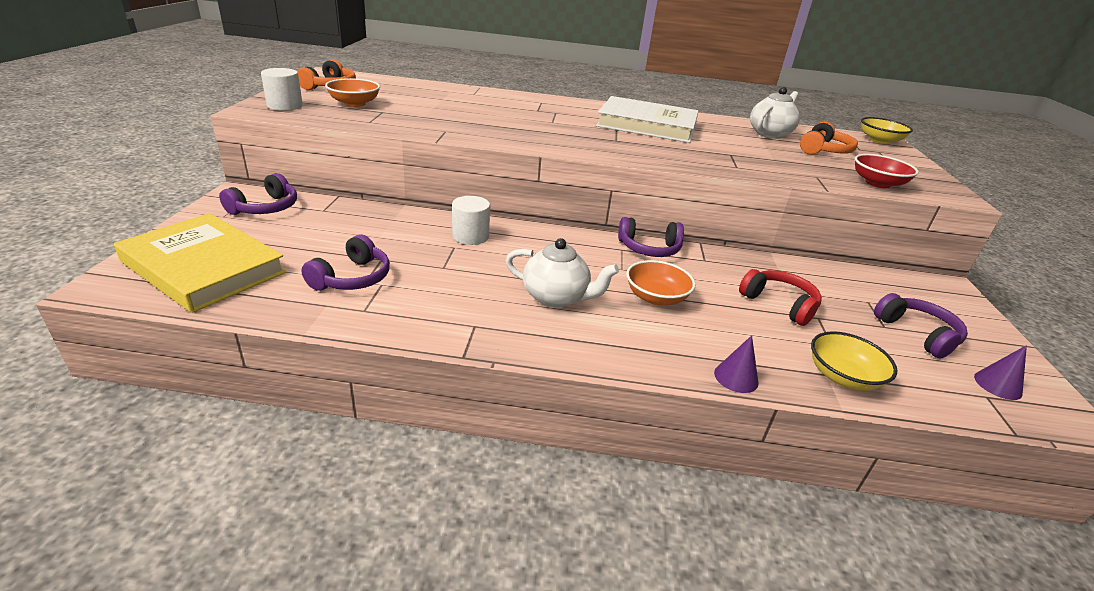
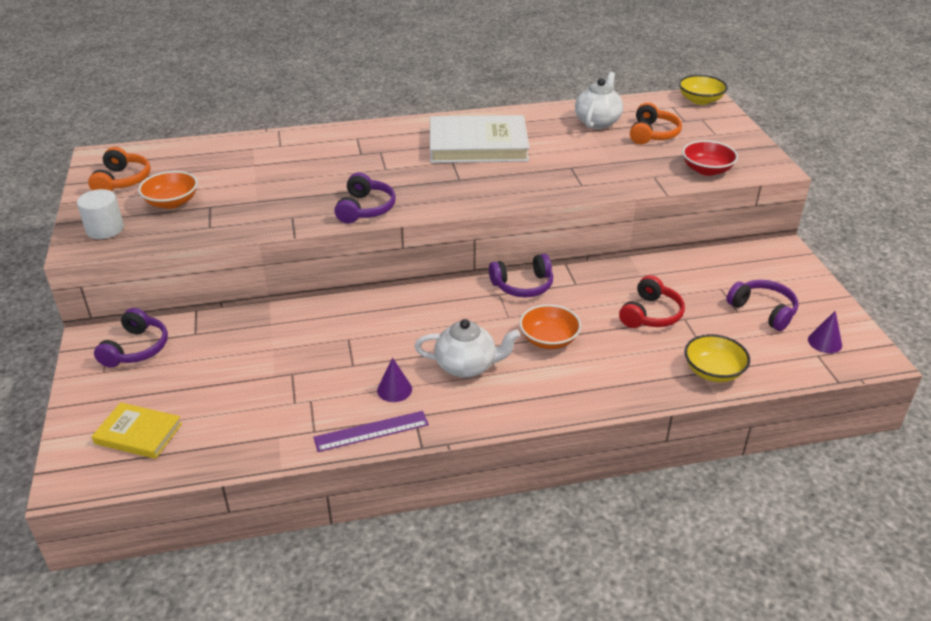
camera: 15 degrees left, 5 degrees up
yellow book [114,213,286,313] -> yellow book [92,402,182,459], size x0.54
purple headphones [301,234,390,291] -> purple headphones moved to [334,172,396,224]
white cylinder [452,196,490,245] -> none
purple cone [714,335,759,393] -> purple cone moved to [377,357,412,402]
red headphones [739,269,822,326] -> red headphones turned 90 degrees clockwise [619,275,685,328]
none -> purple ruler [313,411,429,452]

